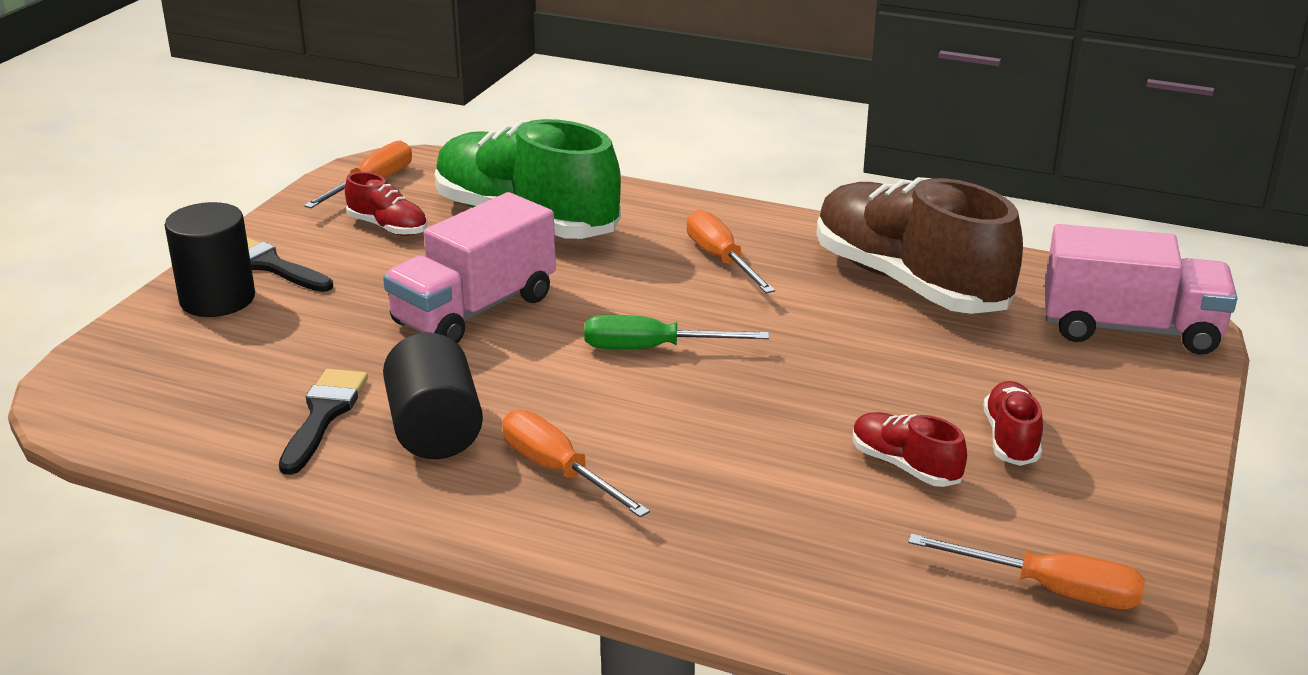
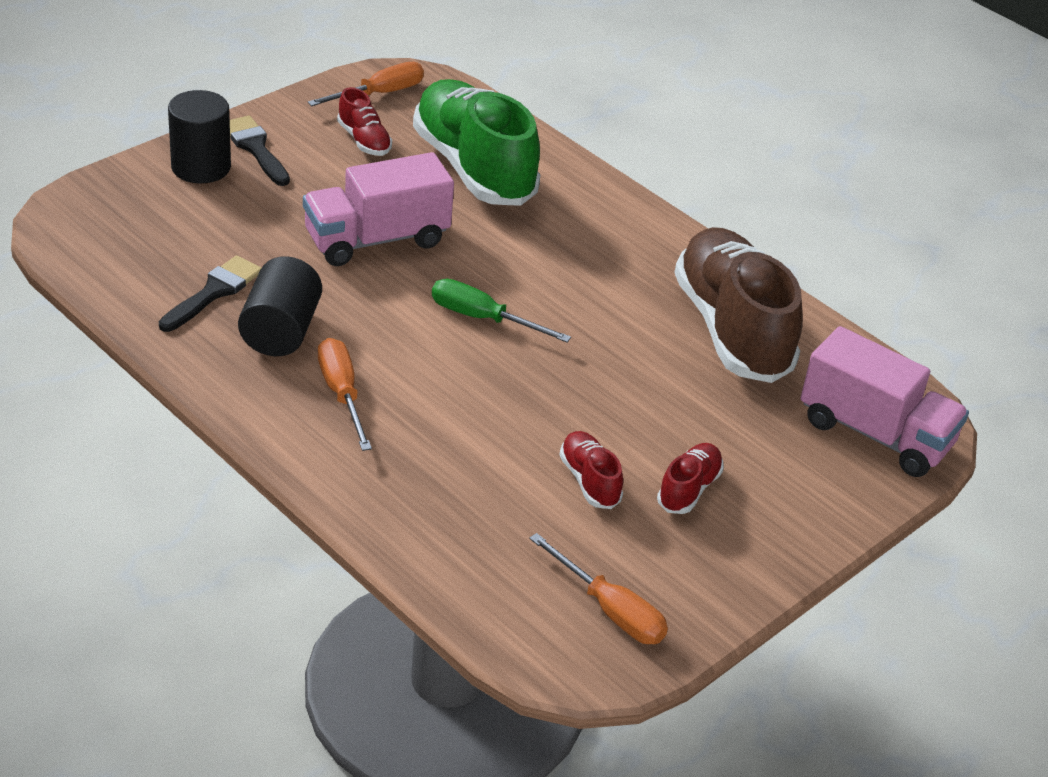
camera: 20 degrees right, 10 degrees up
orange screwdriver [687,209,775,293] -> none

